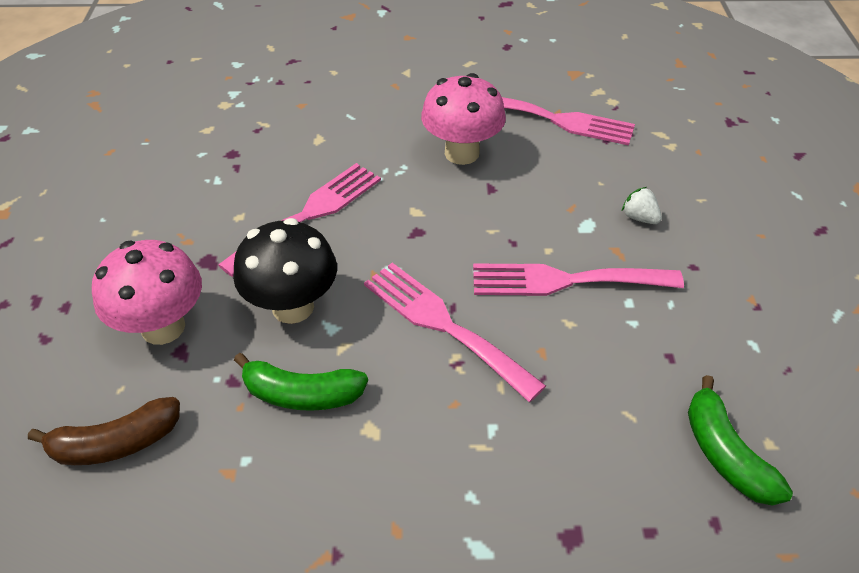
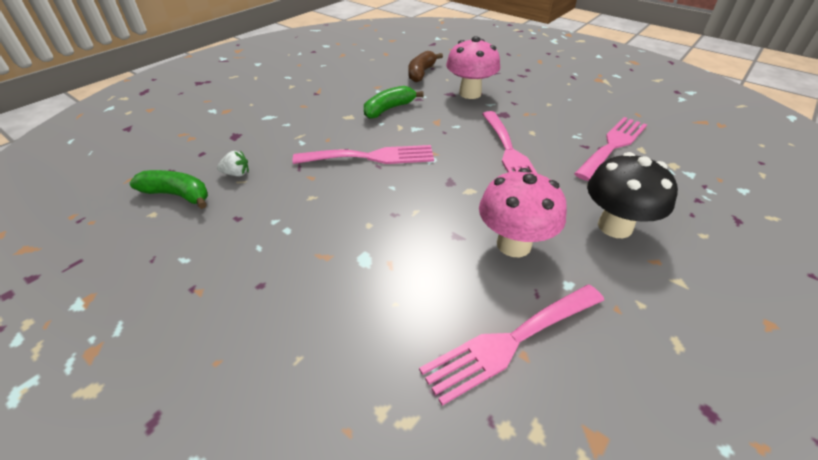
camera: 130 degrees right, 5 degrees down
black mushroom [233,218,337,324] -> black mushroom moved to [587,152,678,238]
pink fork [473,263,684,296] -> pink fork moved to [574,117,647,181]
white strawberry [622,187,662,224] -> white strawberry moved to [217,150,249,177]

